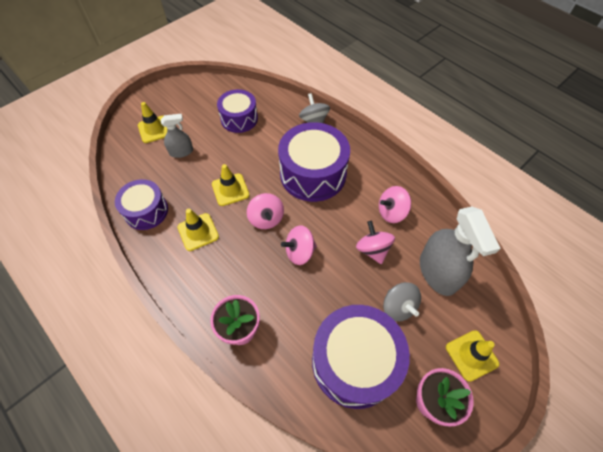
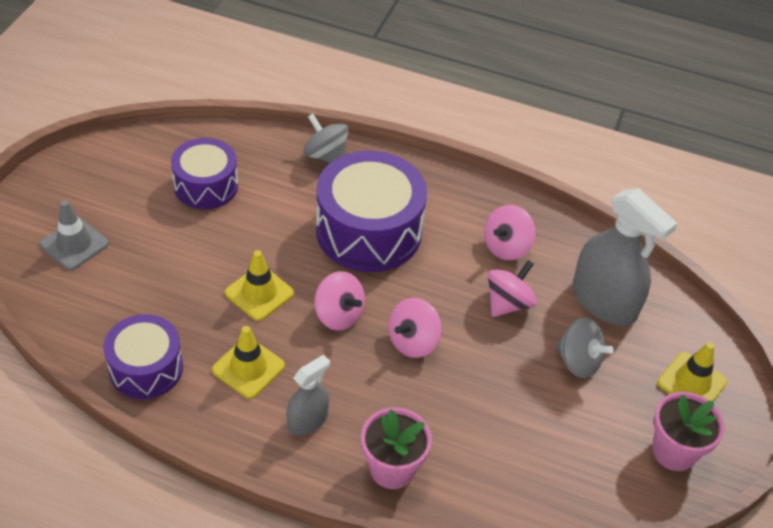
camera: 30 degrees left, 10 degrees down
yellow traffic cone [138,102,167,143] -> grey traffic cone [40,200,108,270]
grey spray bottle [161,114,193,158] -> grey spray bottle moved to [286,355,330,436]
purple drum [312,305,410,409] -> none
pink spinning top [356,221,395,264] -> pink spinning top turned 90 degrees clockwise [488,260,537,317]

